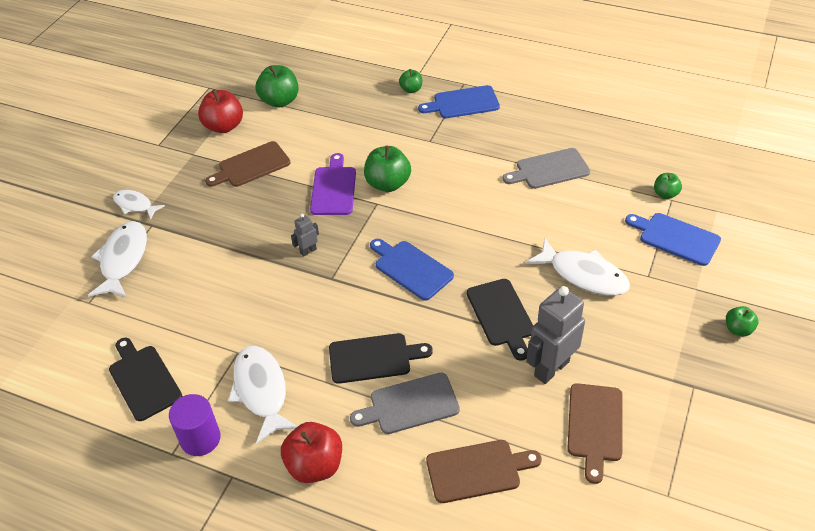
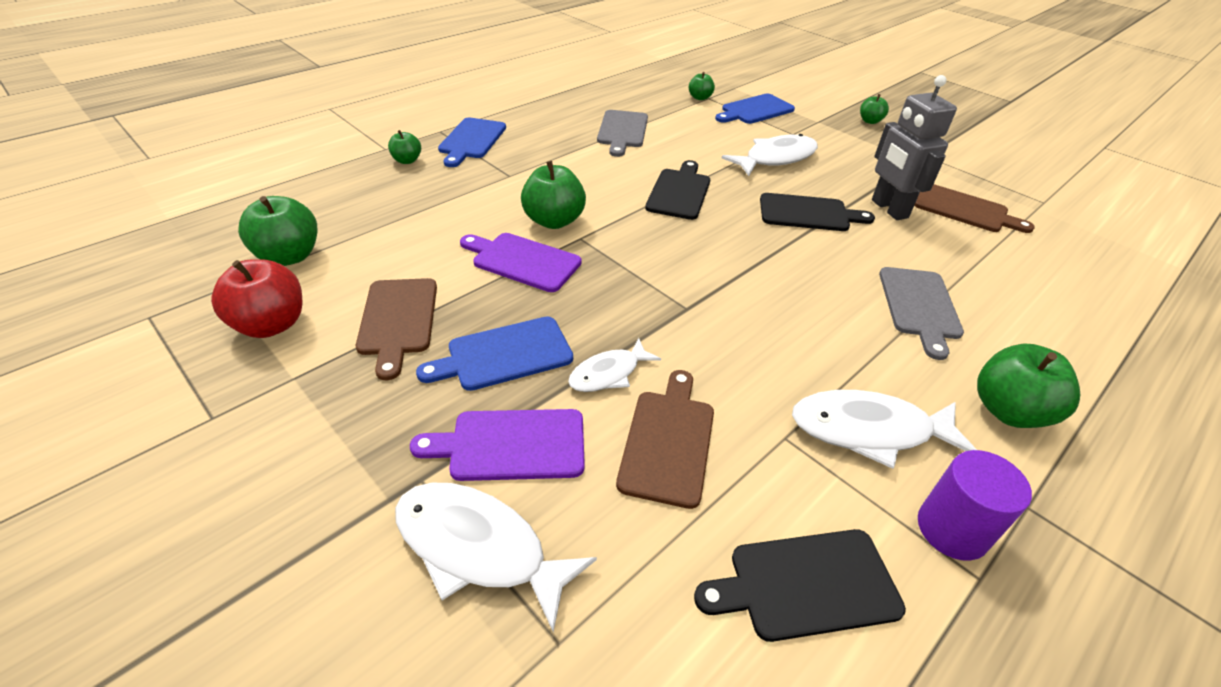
camera: 70 degrees left, 5 degrees down
white fish [113,190,165,219] -> white fish moved to [568,338,661,392]
red apple [281,422,342,483] -> green apple [977,343,1080,428]
grey robot [291,214,319,257] -> none
black cutting board [329,333,433,384] -> black cutting board moved to [645,160,710,220]
blue cutting board [370,239,454,301] -> blue cutting board moved to [416,316,573,391]
brown cutting board [426,440,542,503] -> brown cutting board moved to [616,370,714,509]
none -> purple cutting board [410,409,585,481]

